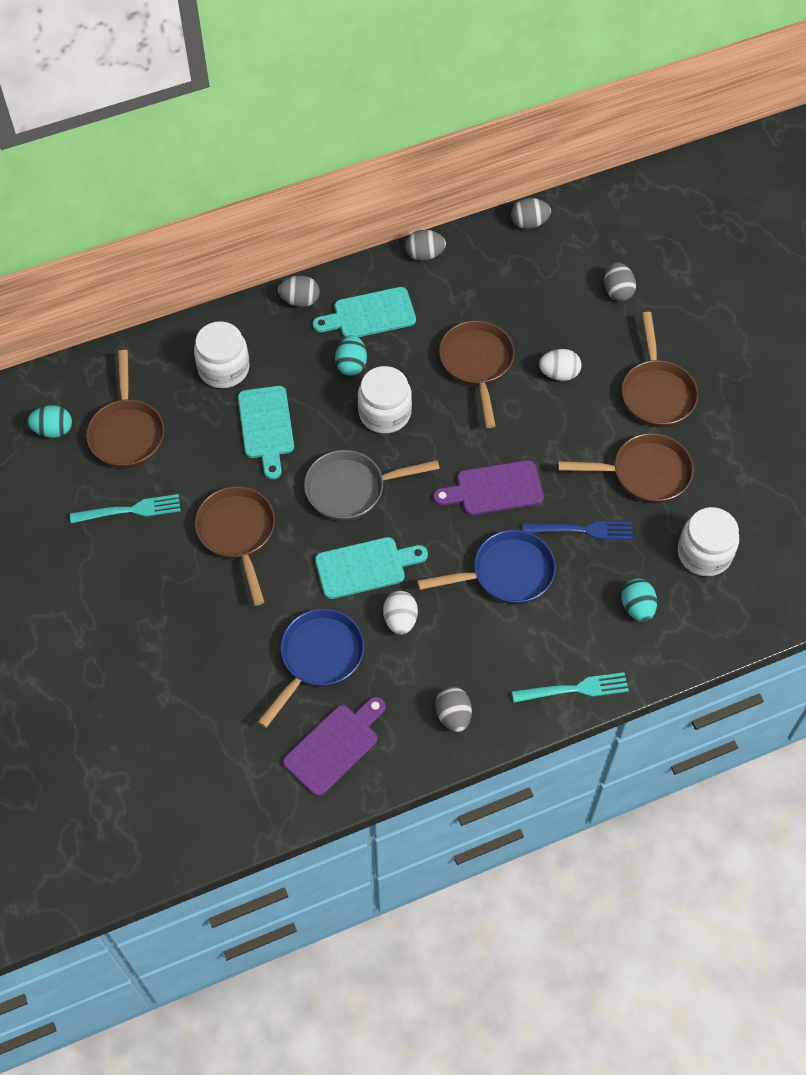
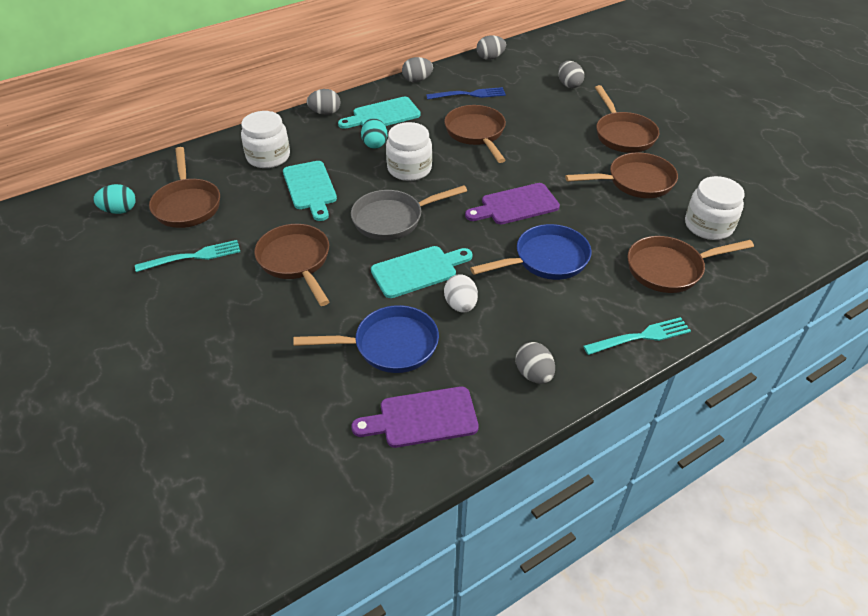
camera: 10 degrees left, 15 degrees down
blue pan [258,609,364,728] -> blue pan turned 60 degrees clockwise [294,305,439,373]
purple cutting board [283,697,386,796] -> purple cutting board turned 135 degrees counterclockwise [351,387,479,448]
blue fork [523,521,633,540] -> blue fork moved to [426,87,506,100]
white egg [539,349,581,381] -> none
turquoise egg [621,578,657,622] -> brown pan [628,236,754,293]

